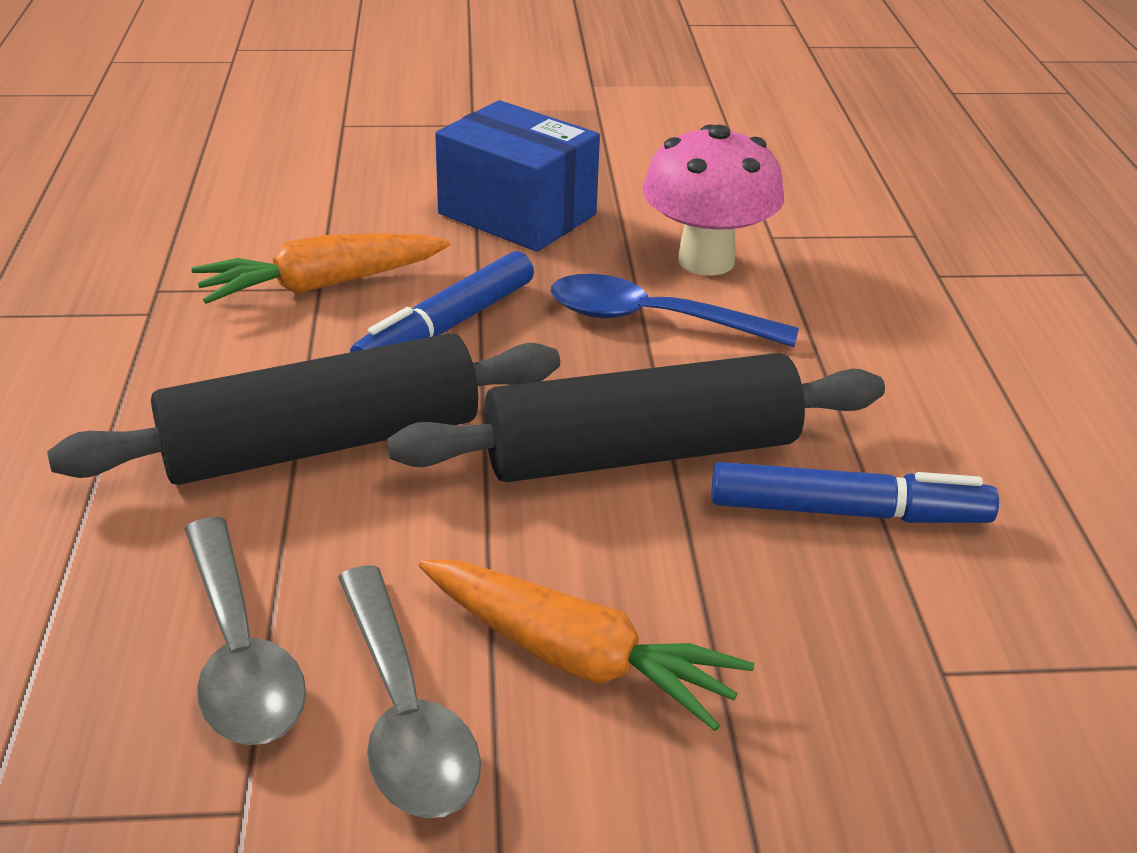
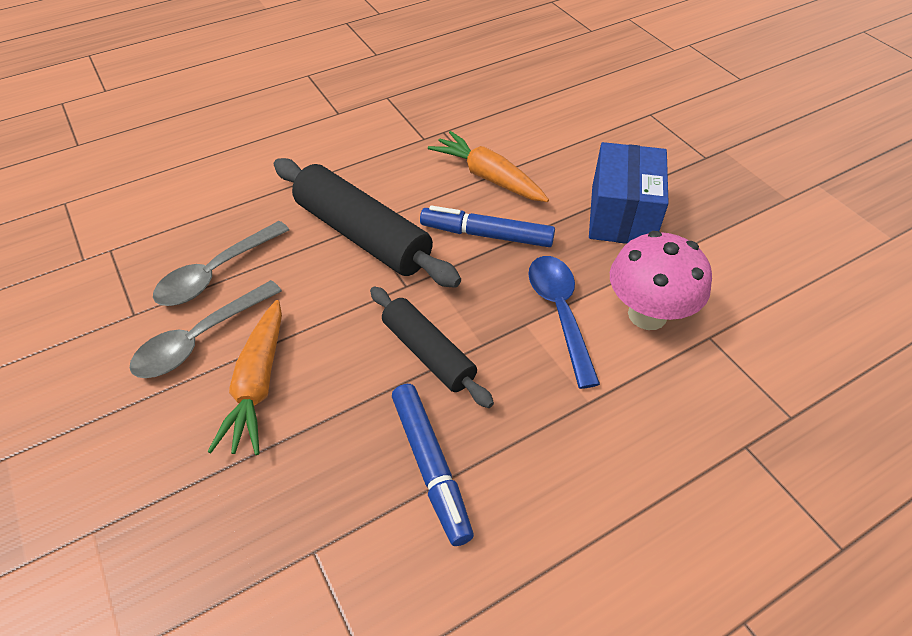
camera: 65 degrees right, 15 degrees up
black rolling pin [387,353,885,482] -> black rolling pin [370,287,494,408], size x0.63

